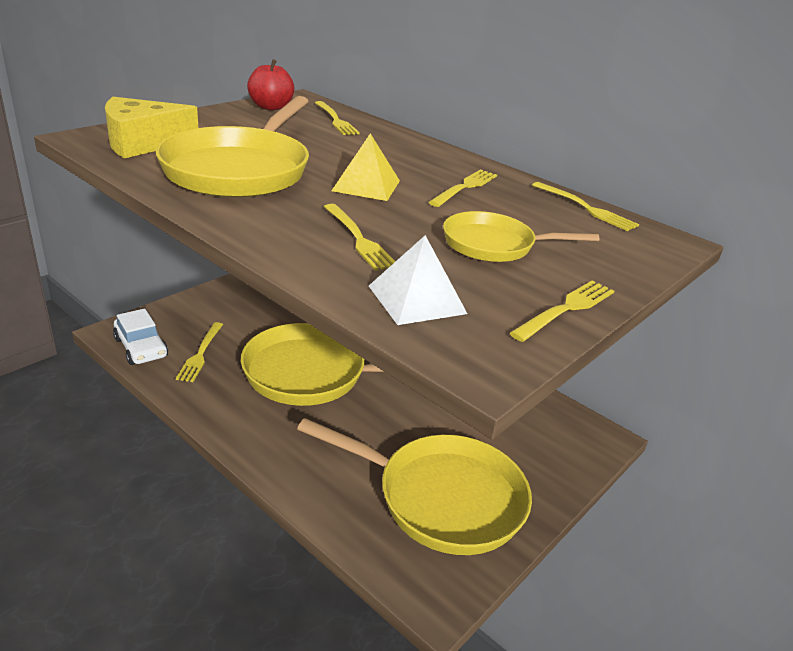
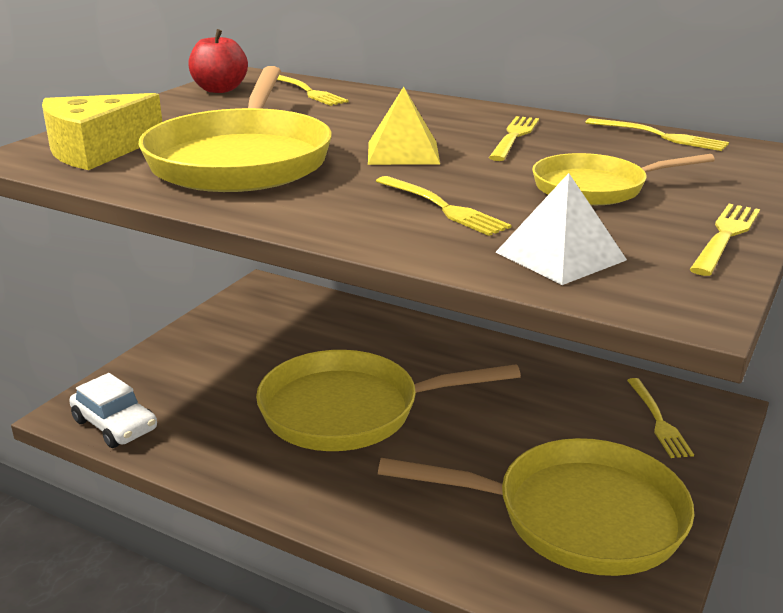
camera: 10 degrees left, 5 degrees down
yellow fork [176,322,223,382] -> yellow fork moved to [627,378,694,458]

